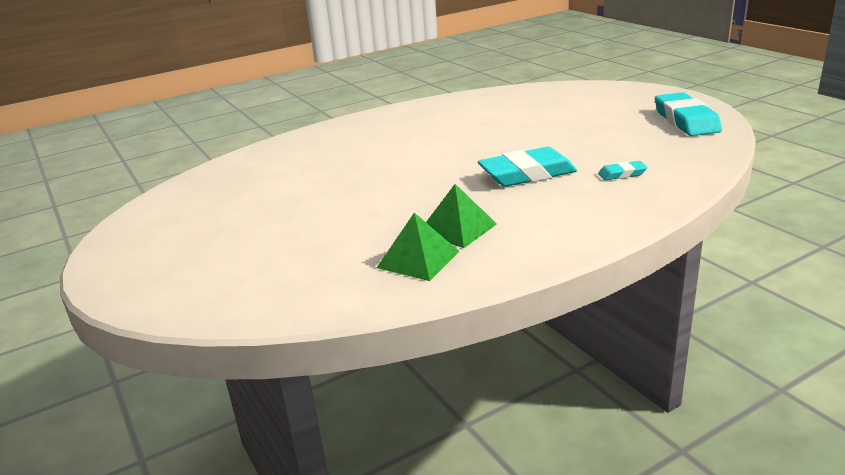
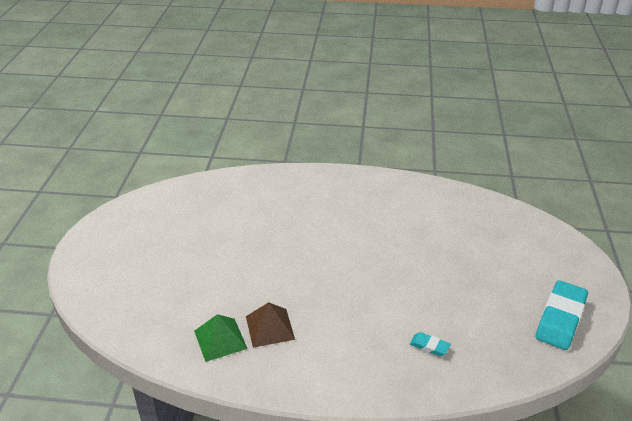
camera: 35 degrees right, 10 degrees up
green pyramid [426,184,497,248] -> brown pyramid [246,302,295,348]
turquoise eraser [478,147,577,187] -> none

